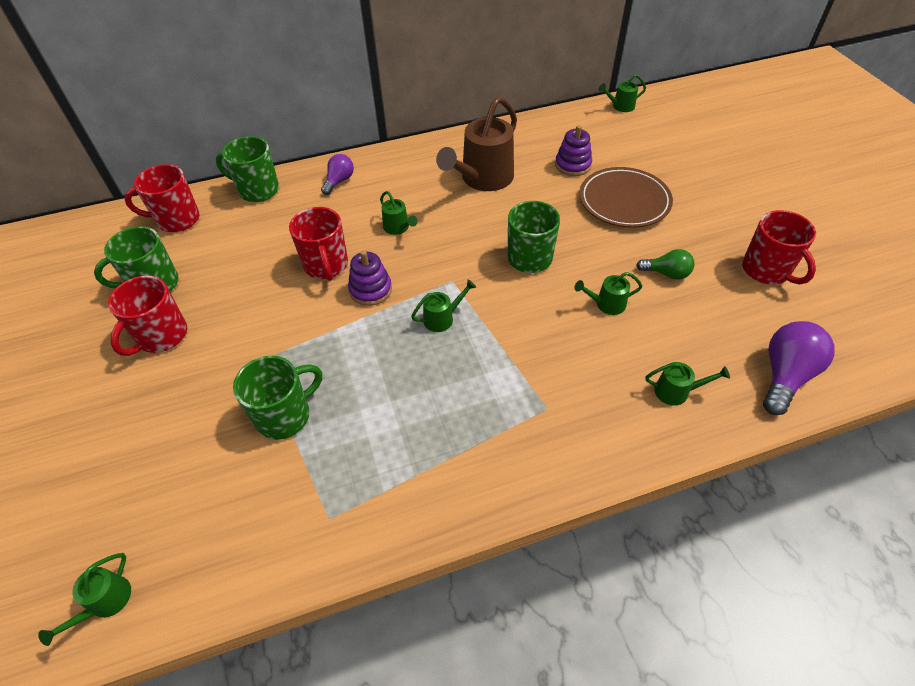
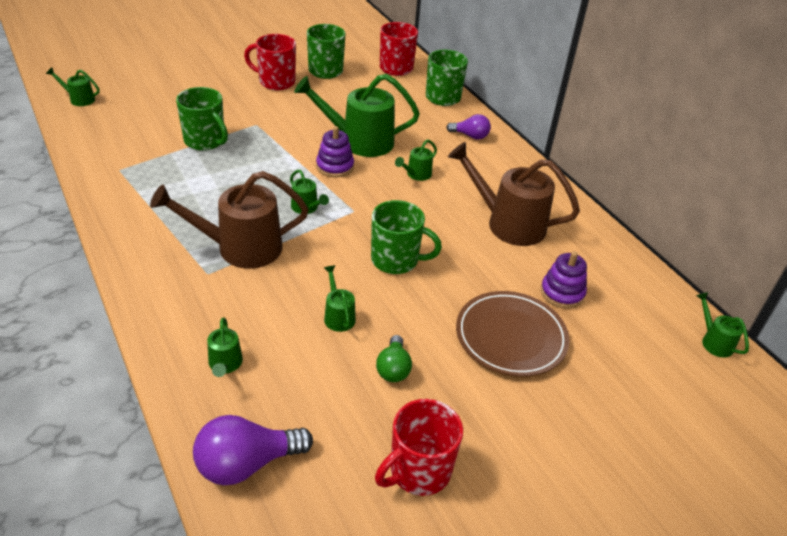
camera: 75 degrees right, 10 degrees down
red mug [289,207,348,281] -> green watering can [294,74,420,157]
purple light bulb [763,321,835,415] -> purple light bulb turned 135 degrees clockwise [193,415,313,485]
none -> brown watering can [150,171,309,269]

